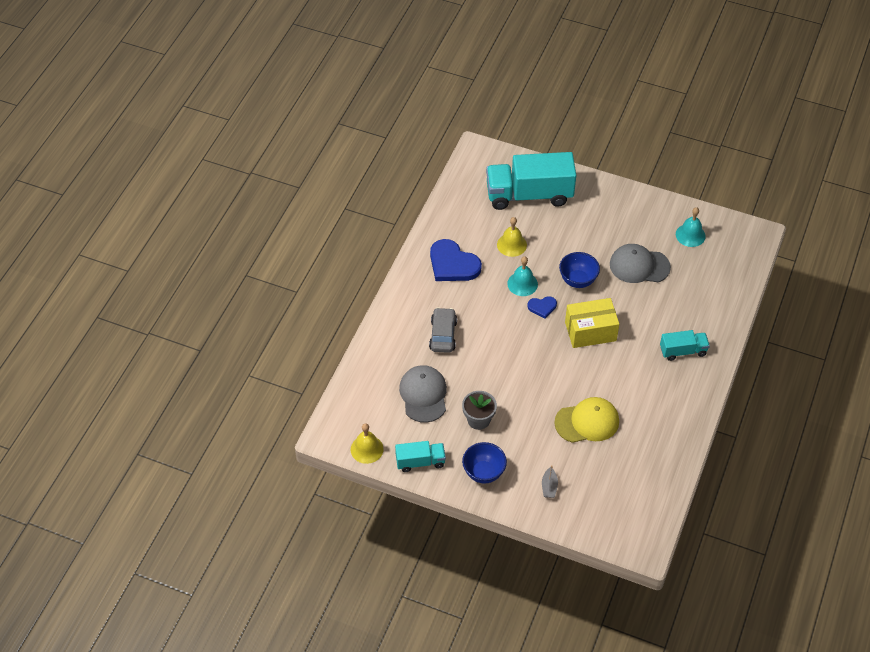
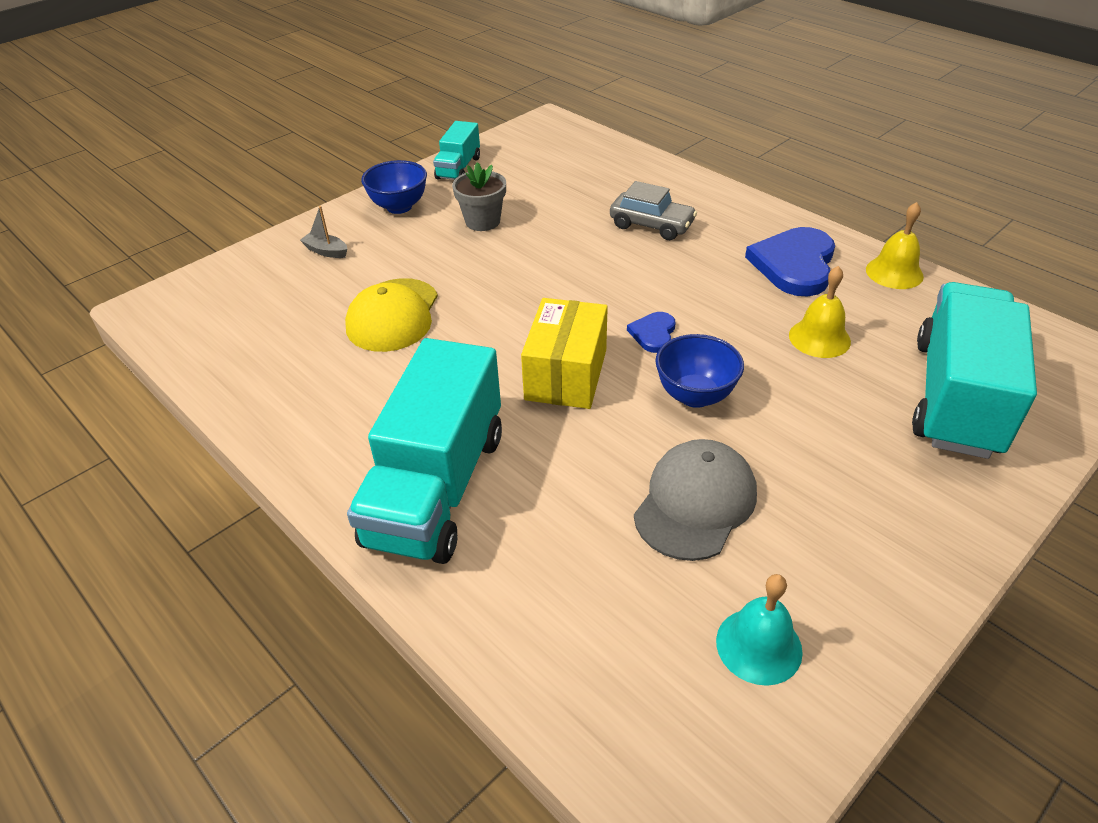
camera: 115 degrees right, 10 degrees down
yellow bell [351,423,384,464] -> yellow bell moved to [866,202,924,289]
grey cap [399,365,447,423] -> none
blue heart [430,239,482,281] -> blue heart turned 45 degrees counterclockwise [745,227,835,296]
turquoise bell [507,256,538,296] -> none
turquoise truck [660,330,710,361] -> turquoise truck [347,338,502,564], size x2.01

